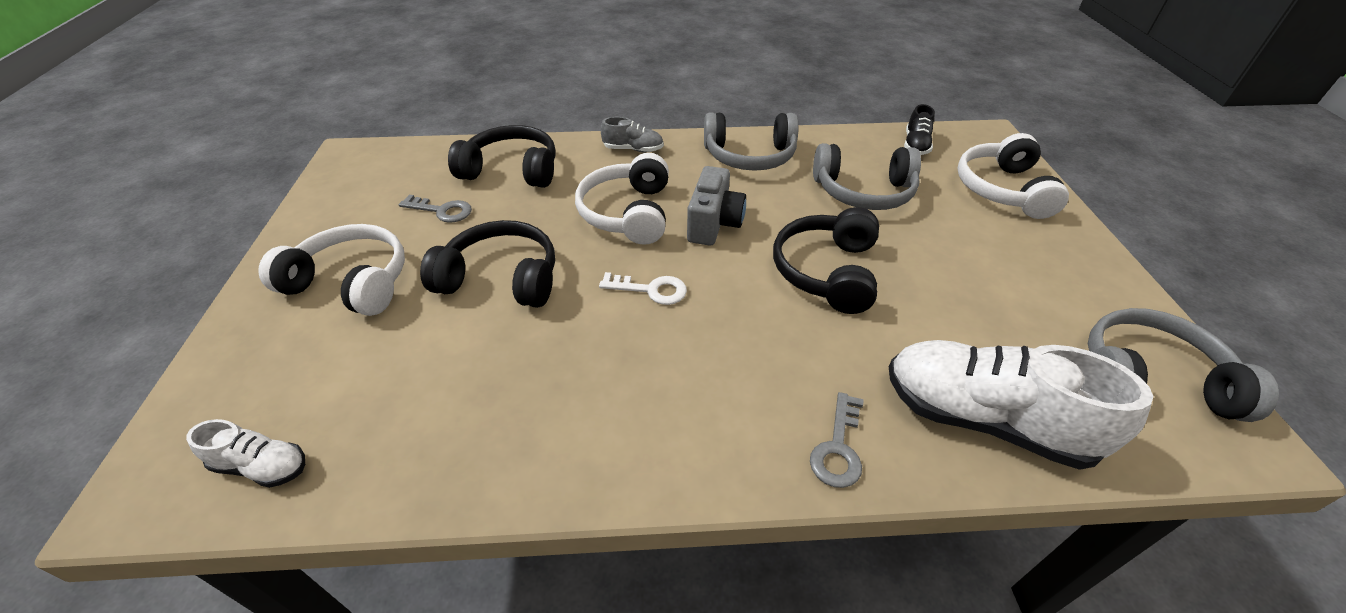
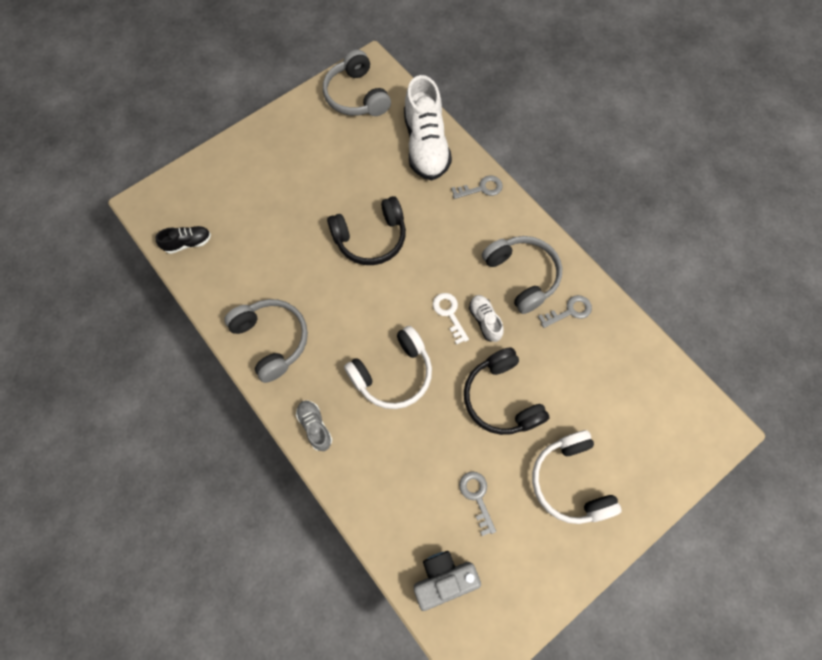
camera: 125 degrees left, 25 degrees up
white shoe [186,419,305,488] -> white shoe moved to [469,295,504,342]
black headphones [448,125,556,188] -> none
grey camera [687,166,746,246] -> grey camera moved to [414,551,481,611]
grey headphones [813,143,921,210] -> grey headphones moved to [482,236,562,314]
white headphones [957,133,1069,219] -> none
none -> grey key [538,295,592,328]

